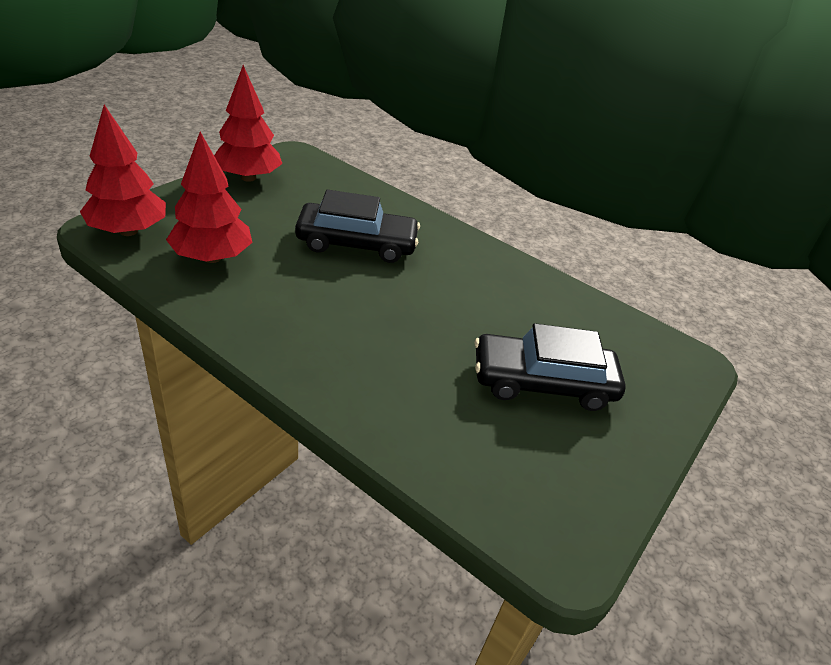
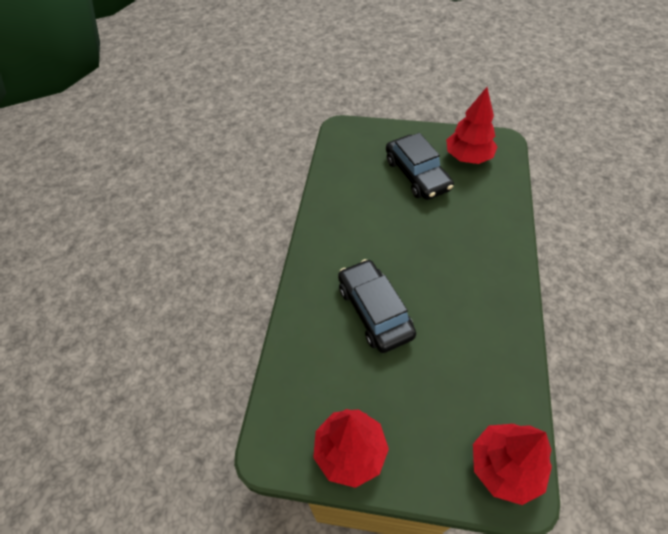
camera: 110 degrees left, 15 degrees up
red tree [166,132,252,263] -> red tree moved to [446,87,498,164]

